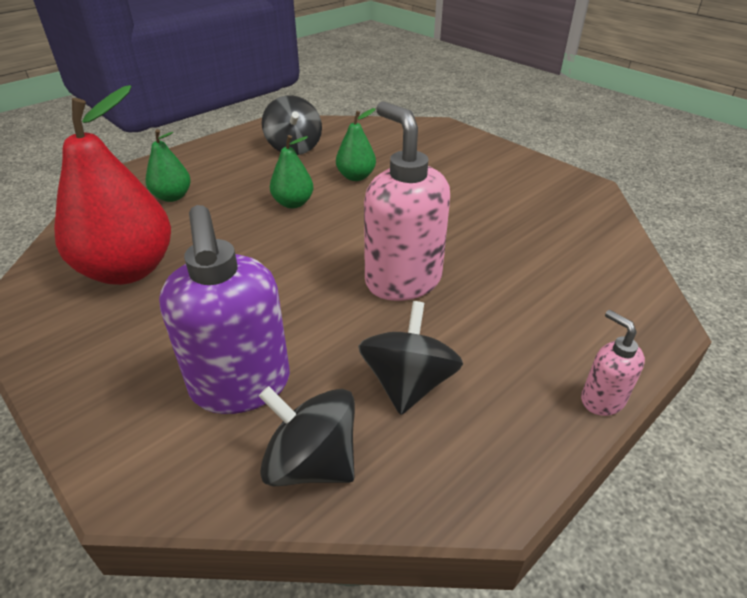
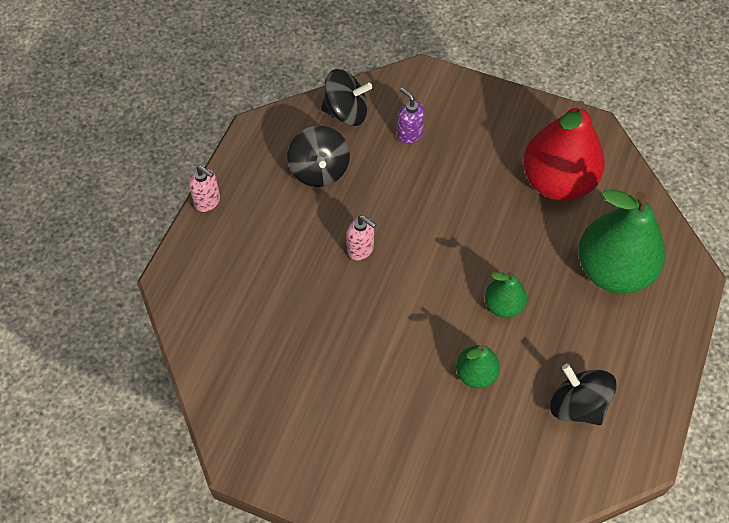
camera: 155 degrees right, 20 degrees up
green pear [146,129,191,202] -> green pear [578,189,665,294], size x2.02
purple soap dispenser [159,205,290,414] -> purple soap dispenser [397,87,425,144], size x0.48
pink soap dispenser [364,101,450,301] -> pink soap dispenser [347,215,376,260], size x0.48

